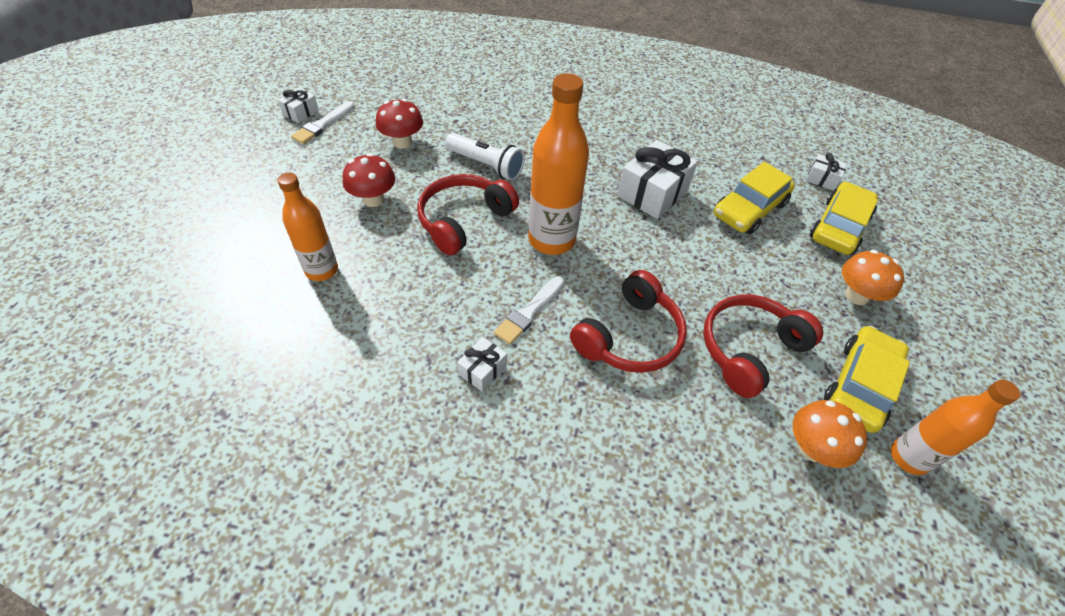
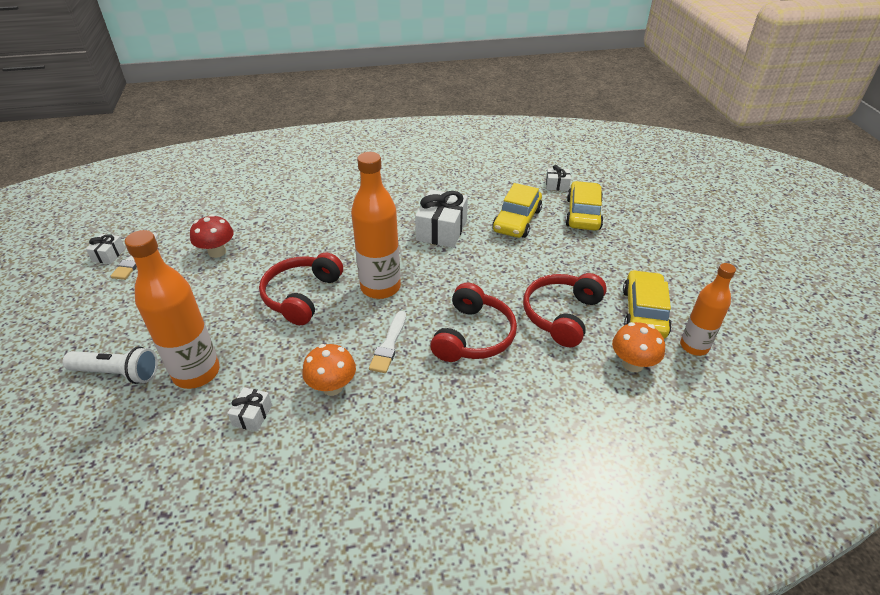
camera: 20 degrees left, 10 degrees down
orange bottle [277,173,338,281] -> orange bottle [125,230,220,389], size x1.57
red mushroom [343,153,395,207] -> none
white flashlight [445,133,525,181] -> white flashlight moved to [62,346,158,384]
white gift [457,337,507,392] -> white gift moved to [227,387,272,432]
orange mushroom [842,250,904,305] -> orange mushroom moved to [302,344,356,396]

